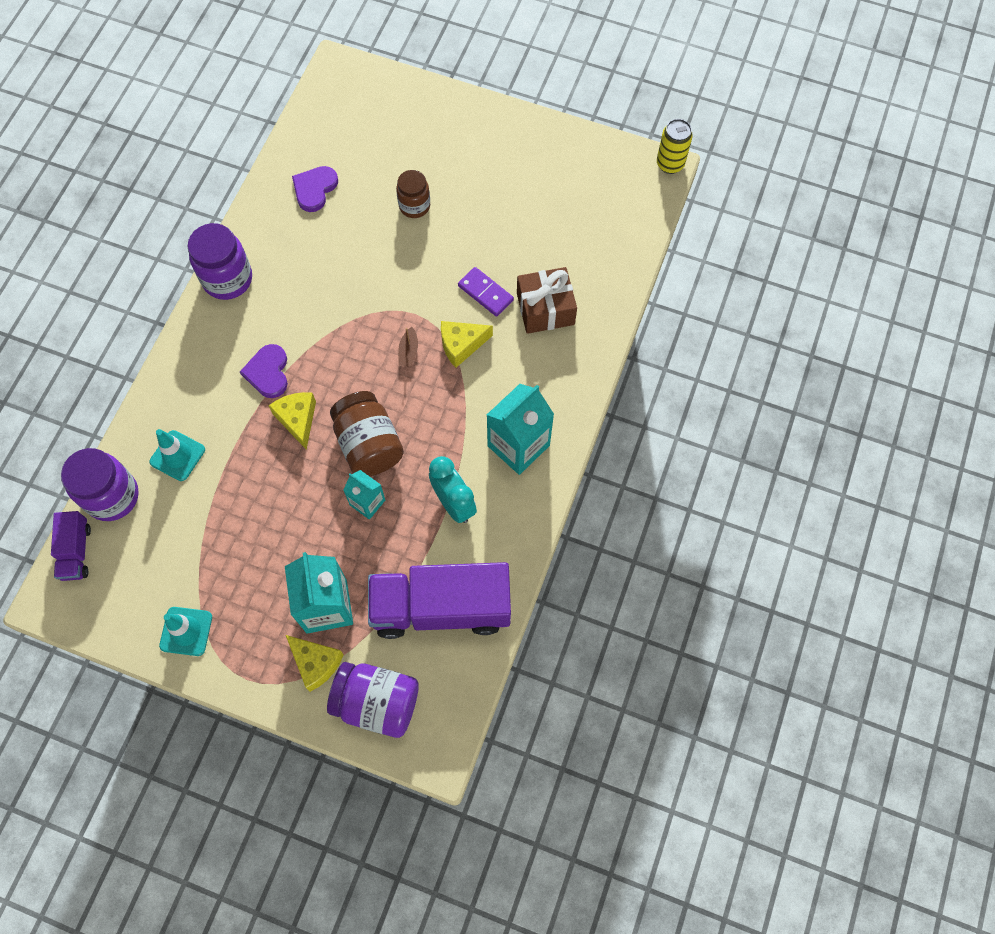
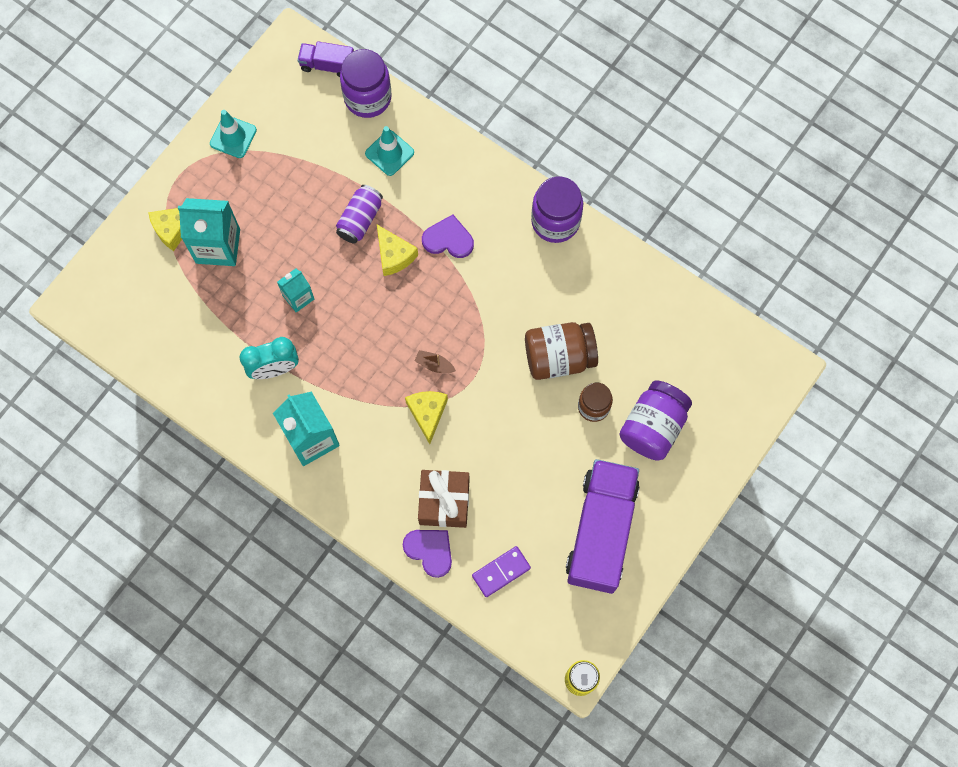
camera: 105 degrees right, 5 degrees up
yellow cheese [268,392,316,450] -> yellow cheese turned 60 degrees clockwise [377,225,418,276]
purple heart [292,166,338,212] -> purple heart moved to [403,530,452,578]
purple jar [327,662,419,738] -> purple jar moved to [619,381,692,461]
brown jar [330,391,404,476] -> brown jar moved to [525,322,598,380]
purple truck [368,562,511,639] -> purple truck moved to [566,459,639,594]
purple domino [458,267,514,316] -> purple domino moved to [472,546,531,597]
none -> purple can [336,185,383,244]

